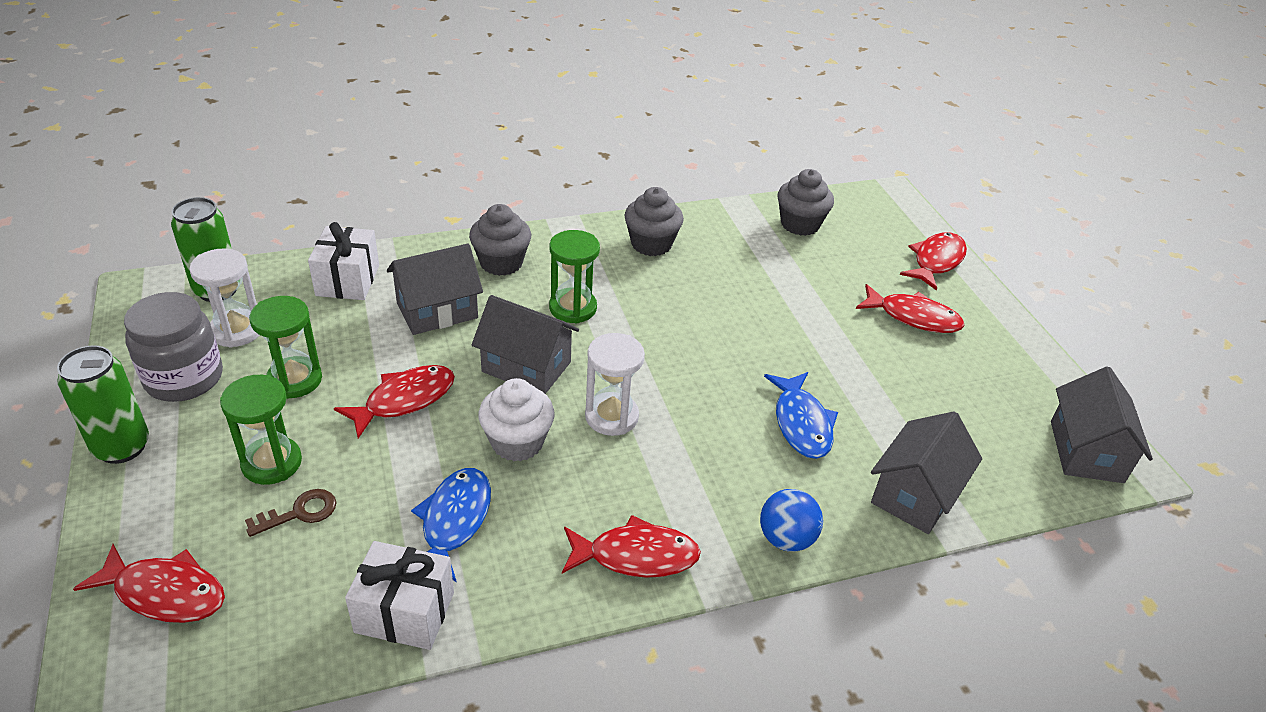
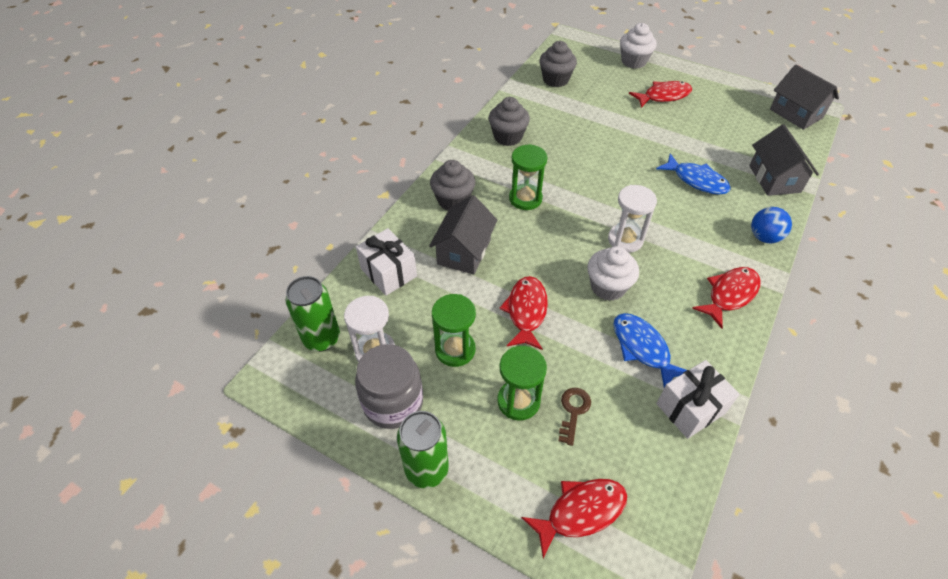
camera: 40 degrees left, 10 degrees up
grey house [472,295,579,394] -> none
red fish [900,232,967,291] -> white cupcake [620,23,657,69]

